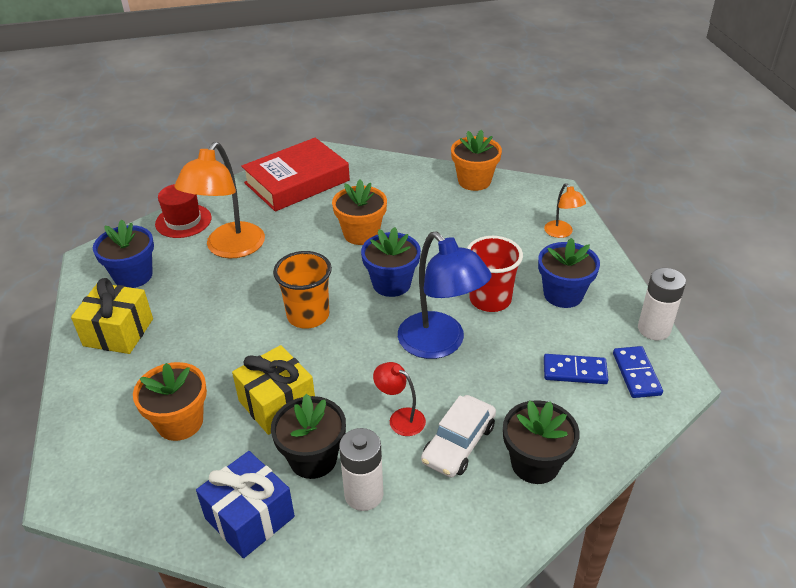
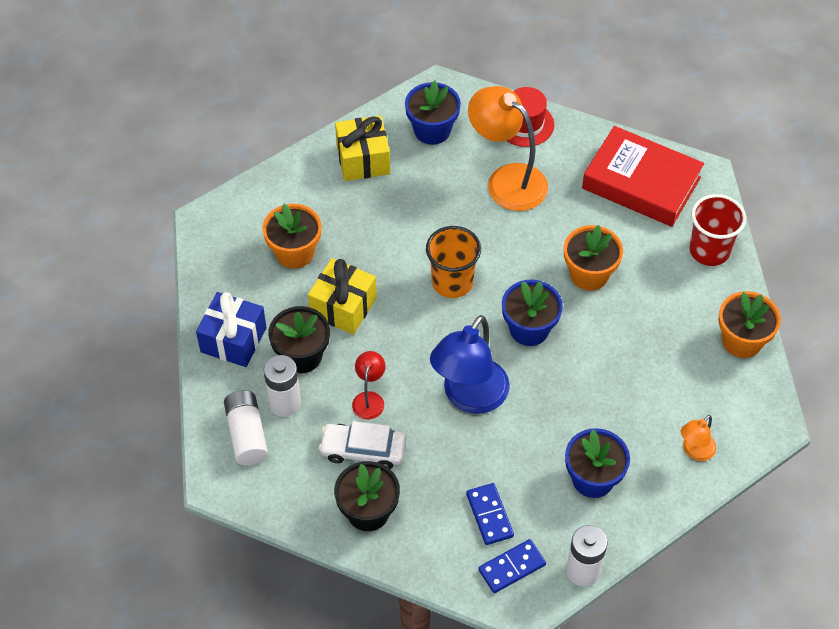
camera: 65 degrees right, 15 degrees up
orange lamp [175,142,265,258] -> orange lamp turned 45 degrees clockwise [468,86,548,211]
red cup [467,236,523,312] -> red cup moved to [689,194,746,266]
none -> white battery [224,390,268,465]

